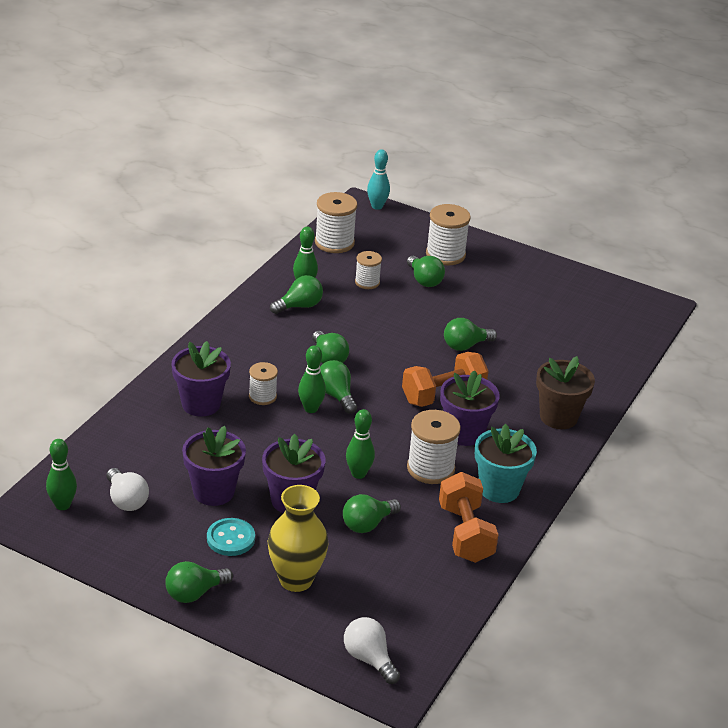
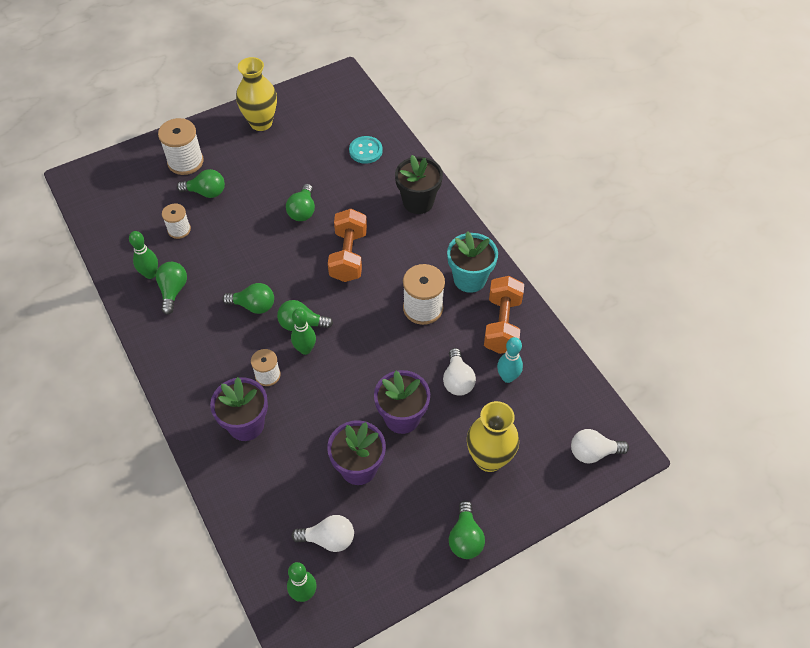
camera: 55 degrees left, 20 degrees up
turquoise button [207,518,255,556] -> turquoise button moved to [349,136,383,164]
white spool [315,192,357,253] -> none
green light bulb [343,494,401,533] -> white light bulb [443,348,476,396]
green bowling pin [346,409,375,479] -> none
turquoise bowling pin [367,149,390,210] -> turquoise bowling pin moved to [497,337,523,383]
orange dumbbell [439,472,498,563] -> orange dumbbell turned 75 degrees clockwise [484,276,524,354]
purple flower pot [440,370,500,446] -> none
brown flower pot [536,356,595,429] -> black flower pot [395,155,443,214]
none -> yellow vase [236,57,277,131]

